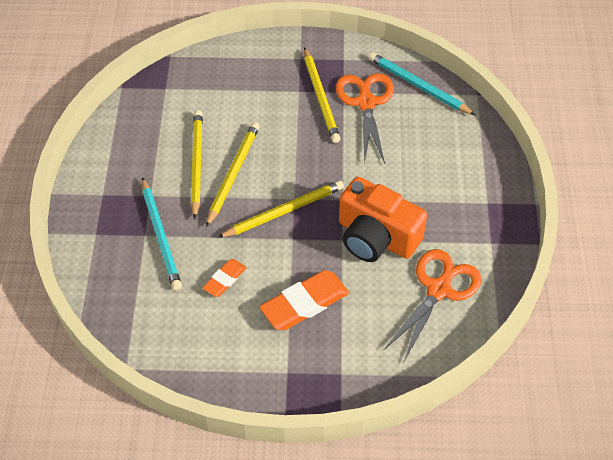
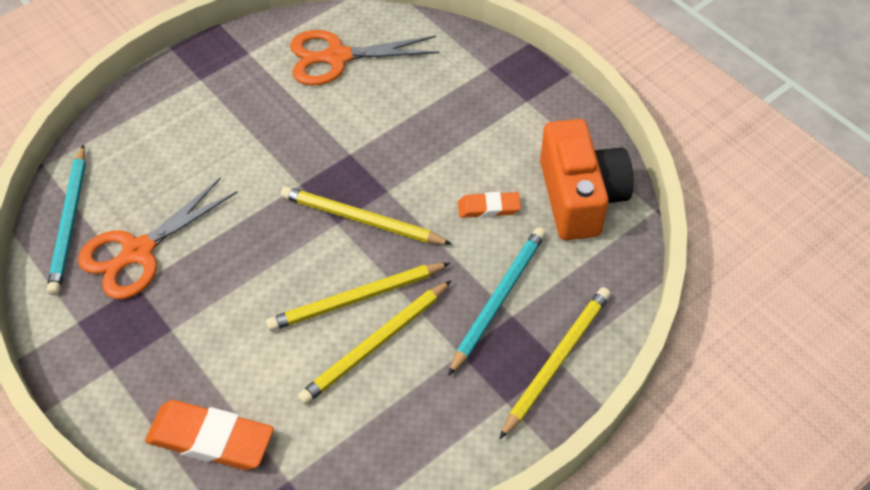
camera: 130 degrees left, 0 degrees up
orange eraser [259,270,349,330] -> orange eraser moved to [145,400,274,470]
yellow pencil [304,47,340,143] -> yellow pencil moved to [499,287,611,439]
orange camera [339,177,427,262] -> orange camera moved to [540,119,634,240]

